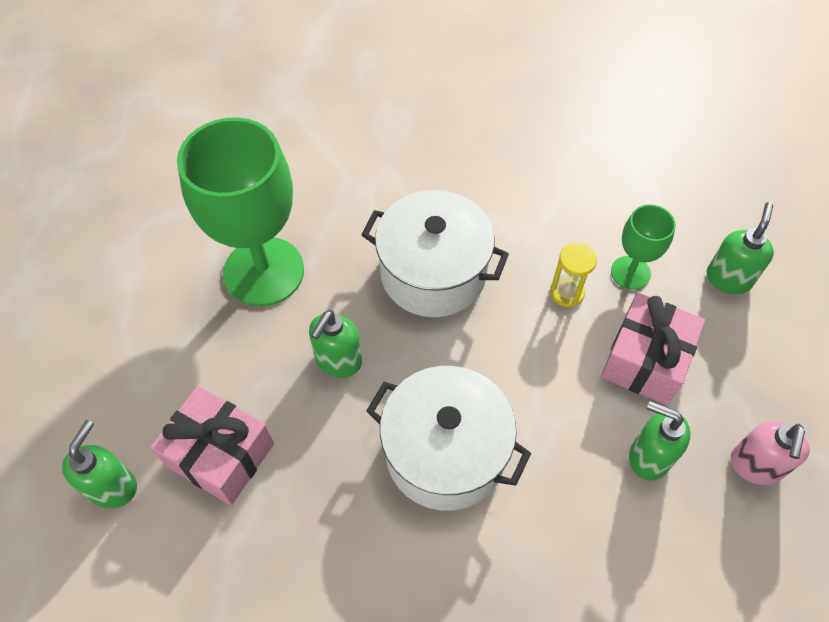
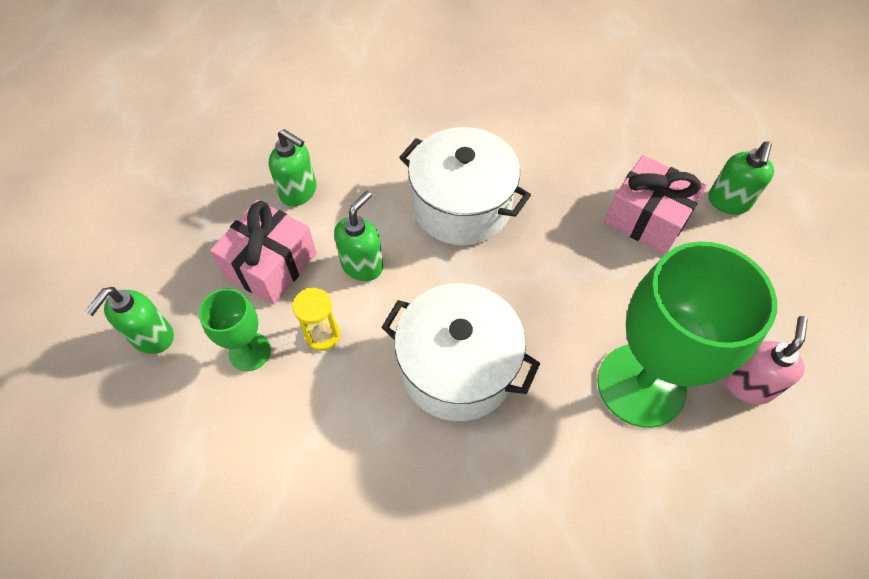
camera: 175 degrees left, 0 degrees up
green soap dispenser [309,310,362,378] -> green soap dispenser moved to [334,191,383,281]
pink soap dispenser [731,421,810,485] -> pink soap dispenser moved to [724,316,808,404]

